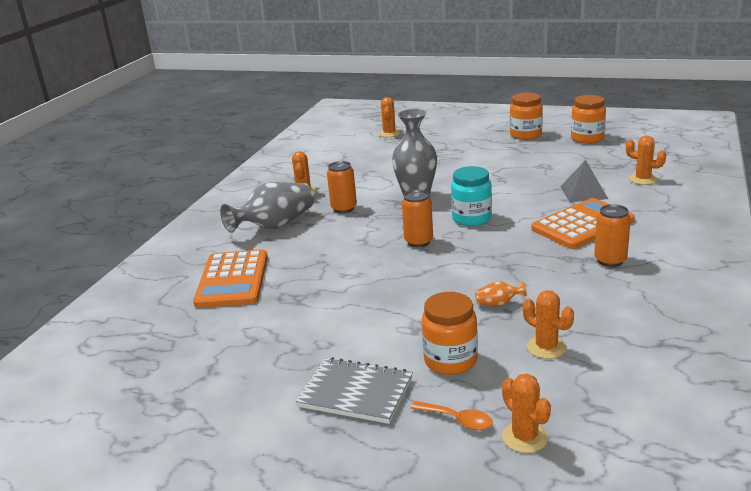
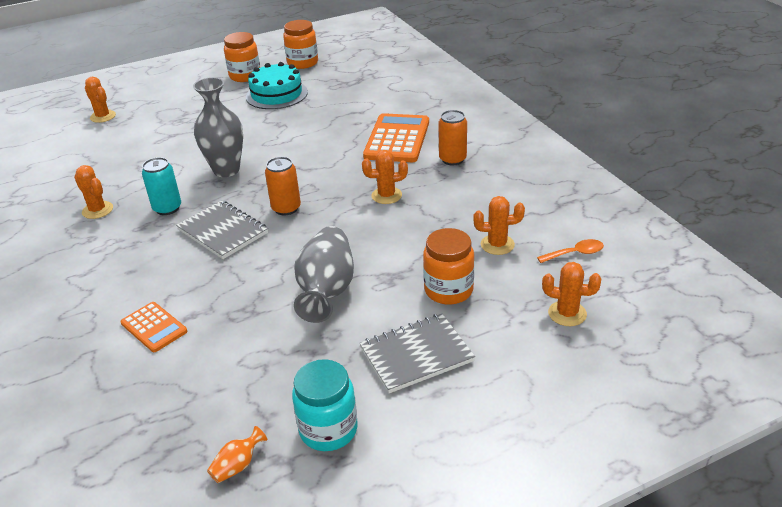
camera: 45 degrees left, 10 degrees up
orange calculator [193,250,268,308] -> orange calculator [121,302,187,352], size x0.56
grey vase [220,182,314,233] -> grey vase moved to [294,226,354,323]
orange can [327,161,357,213] -> turquoise can [142,157,181,215]
orange spoon [411,401,493,430] -> orange spoon moved to [537,239,604,263]
turquoise jar [451,166,492,226] -> turquoise jar moved to [292,359,358,451]
orange vase [475,281,527,306] -> orange vase moved to [207,426,267,483]
grey pyramid [560,160,608,202] -> none
orange cactus [626,136,666,185] -> orange cactus moved to [362,150,408,204]
none -> grey notebook [176,200,268,259]
none -> turquoise cake [246,62,308,109]

